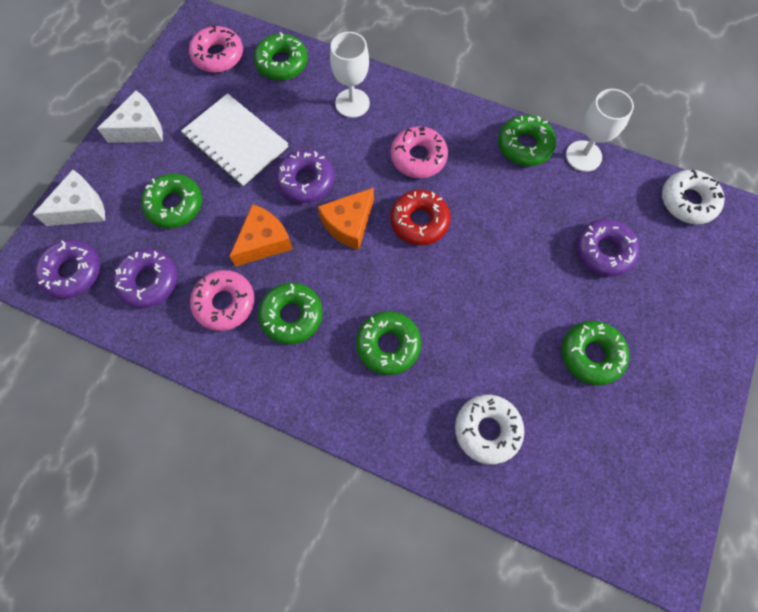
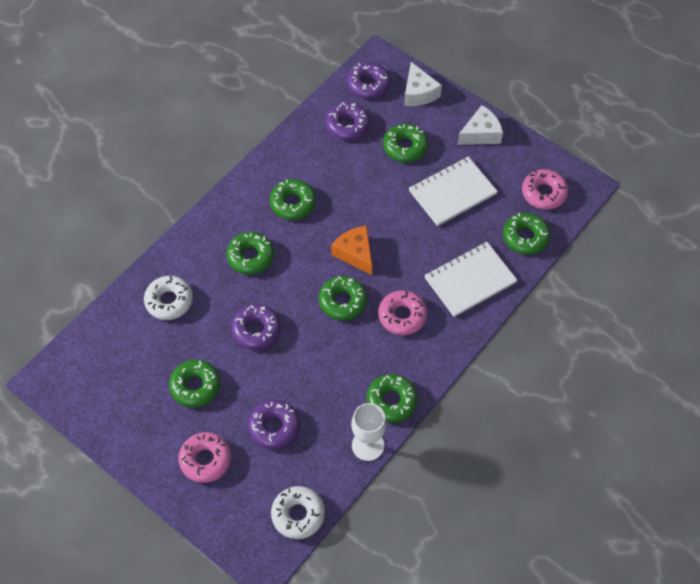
camera: 105 degrees right, 10 degrees down
white cheese [97,91,163,143] -> white cheese turned 105 degrees counterclockwise [457,105,503,145]
pink donut [190,270,255,331] -> pink donut moved to [178,432,231,483]
orange cheese [229,204,293,266] -> none
purple donut [276,150,334,203] -> purple donut moved to [231,304,281,350]
white goblet [330,32,370,118] -> white notebook [424,242,518,317]
red donut [390,190,451,245] -> green donut [319,276,367,320]

